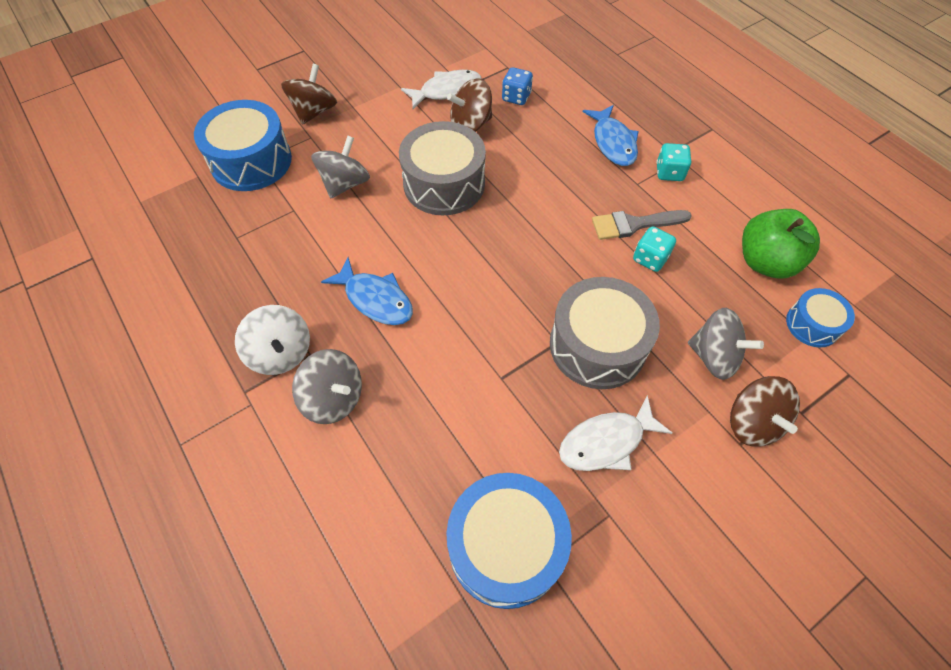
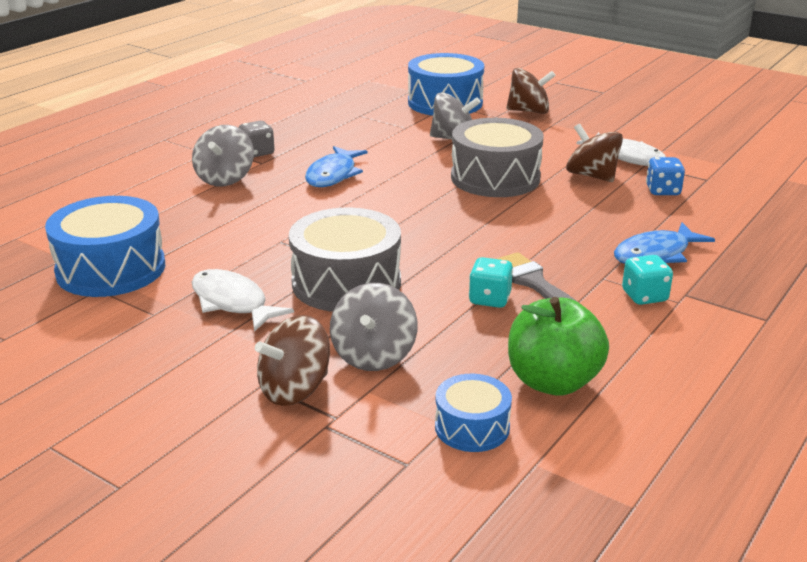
camera: 70 degrees right, 30 degrees down
white spinning top [235,305,310,375] -> grey dice [239,121,275,157]

